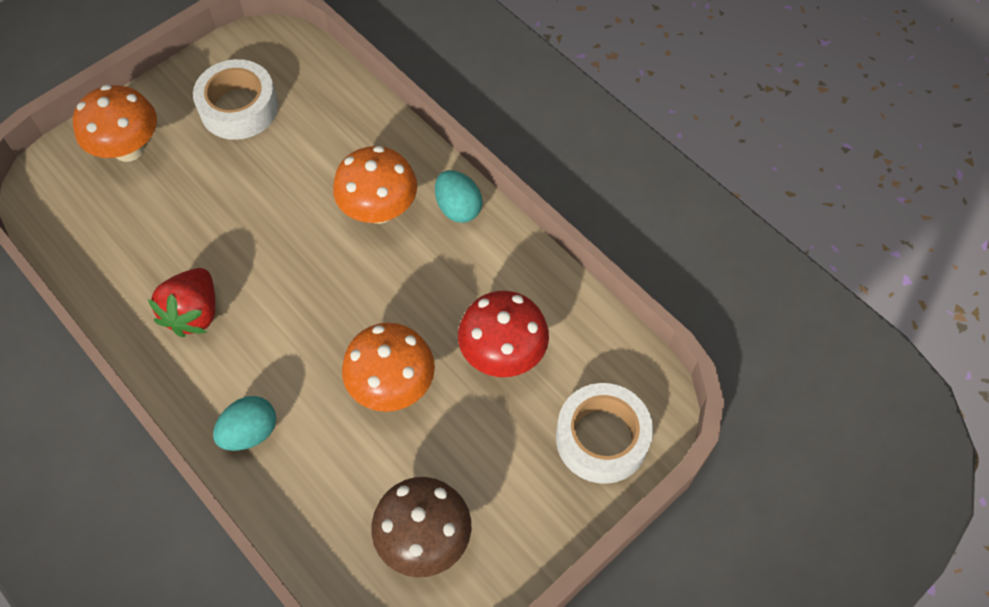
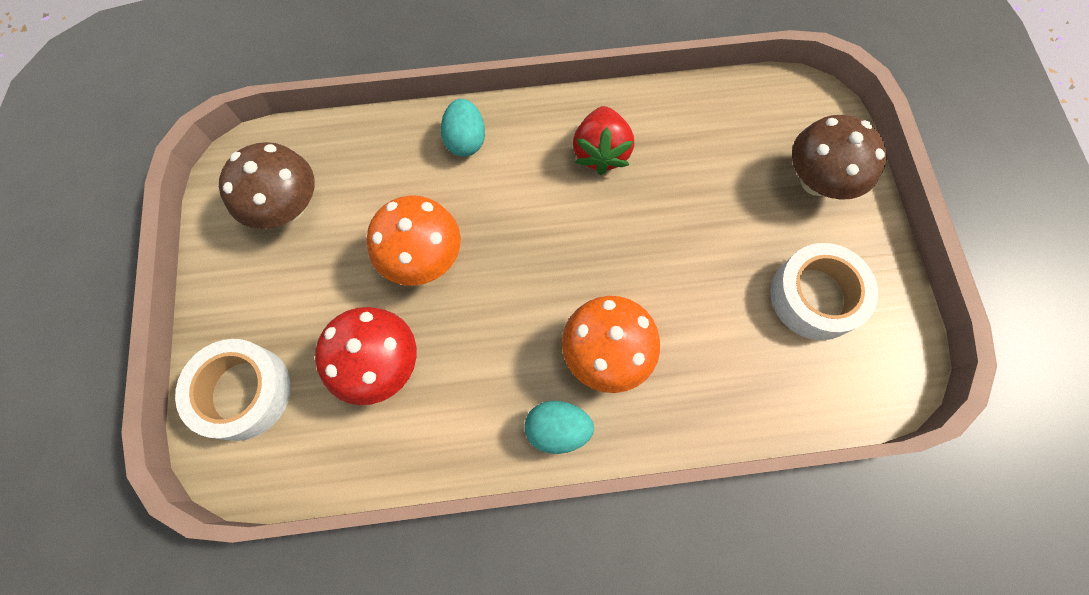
camera: 125 degrees right, 10 degrees up
orange mushroom [73,84,157,162] -> brown mushroom [792,115,887,200]
red strawberry [148,268,215,337] -> red strawberry turned 135 degrees counterclockwise [573,106,634,175]

